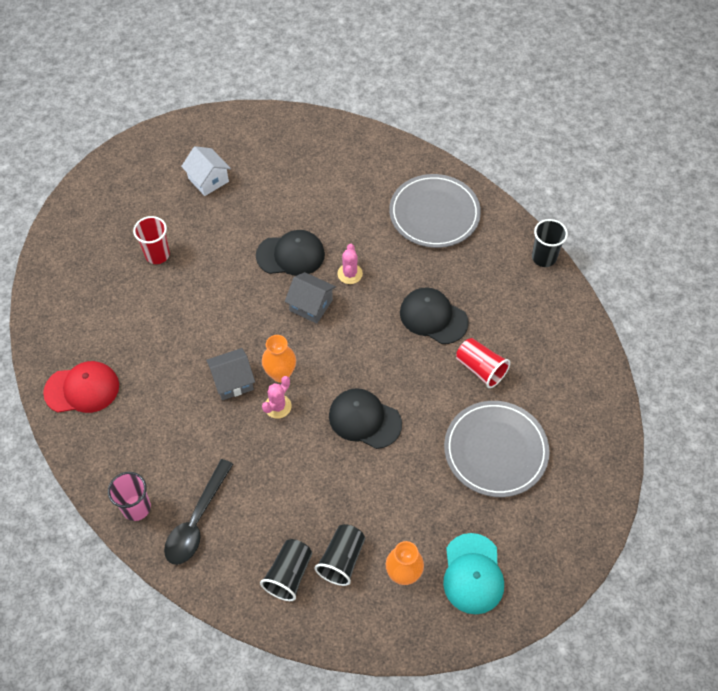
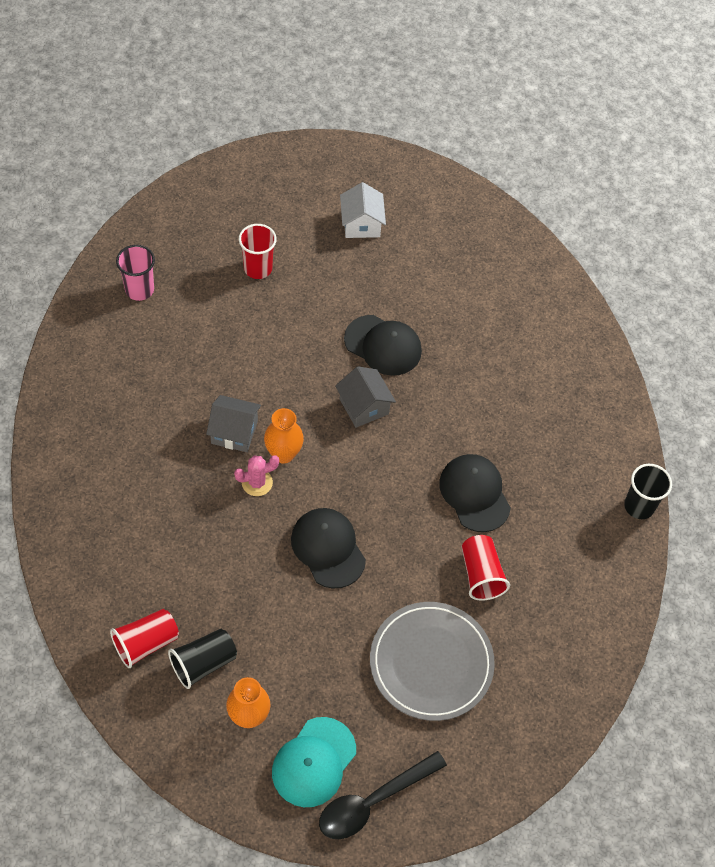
camera: 30 degrees right, 0 degrees up
red cap [43,361,119,413] -> none
pink cup [108,472,151,521] -> pink cup moved to [116,245,155,301]
black spoon [164,459,233,565] -> black spoon moved to [319,751,447,839]
black cup [260,539,312,601] -> red cup [110,609,179,668]
pink cactus [337,244,363,284] -> none
grey plate [389,174,481,248] -> none

